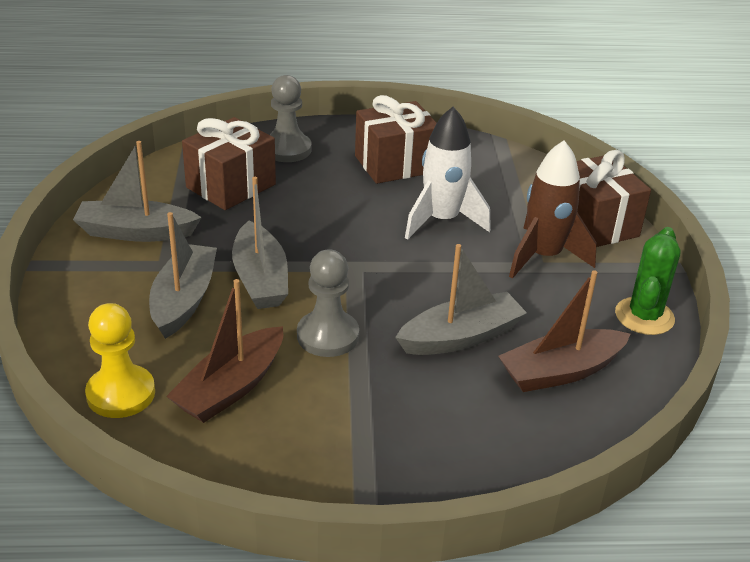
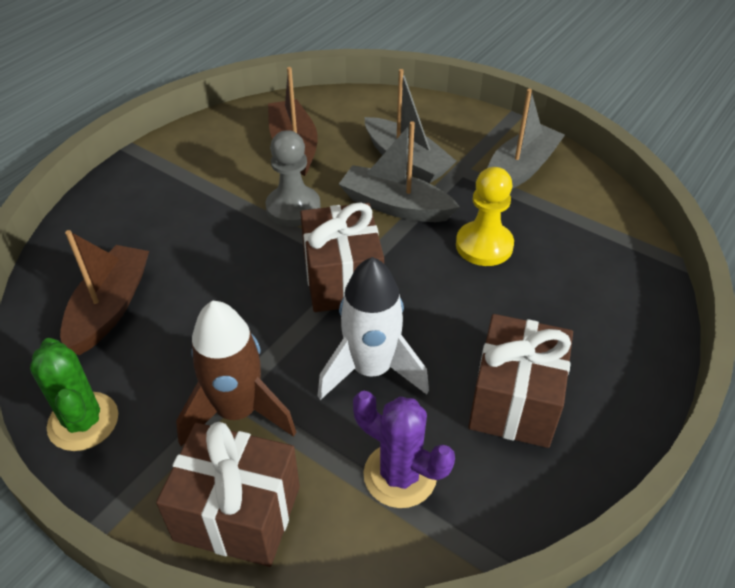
camera: 130 degrees right, 10 degrees up
yellow pawn [85,303,155,418] -> yellow pawn moved to [456,167,514,266]
brown gift [182,117,276,210] -> brown gift moved to [300,202,384,312]
grey pawn [270,75,311,162] -> none
grey boat [395,244,527,355] -> none
none -> purple cactus [353,391,455,508]

